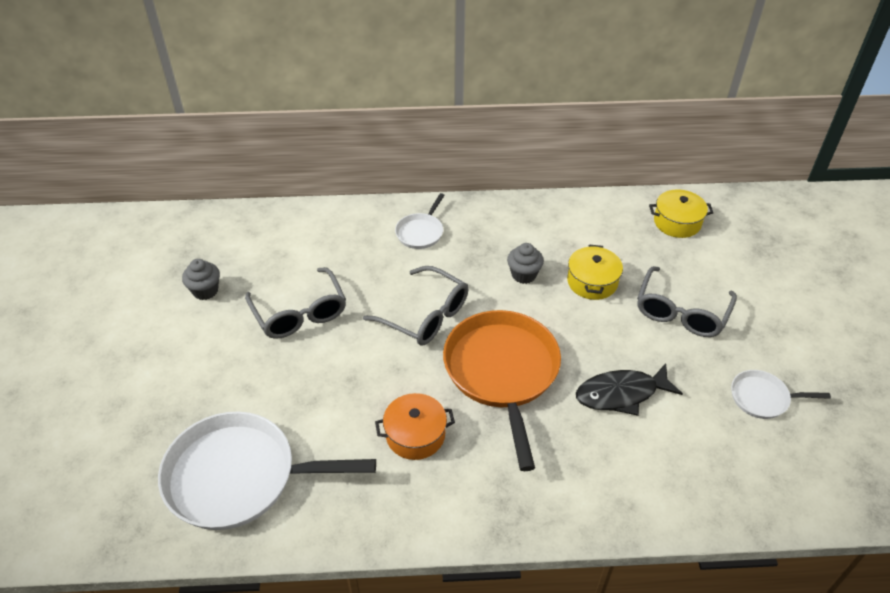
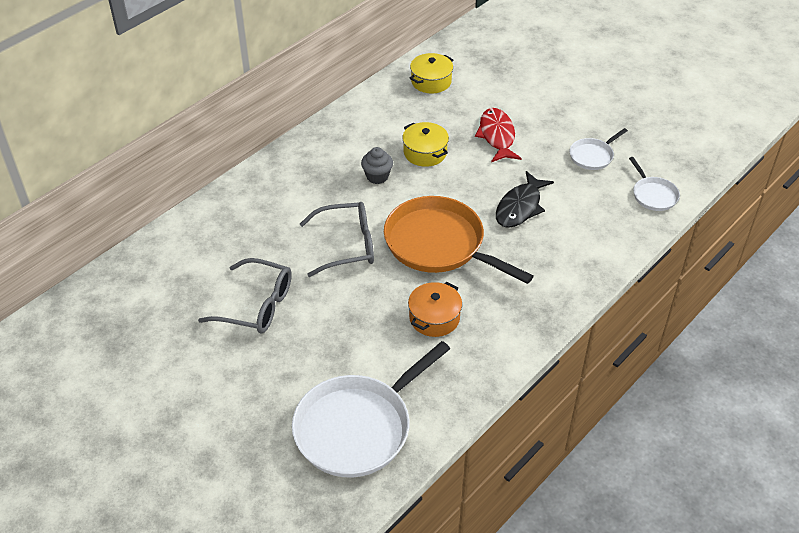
camera: 45 degrees left, 0 degrees up
grey cupcake [182,259,220,300] -> none
white pan [395,193,445,249] -> white pan moved to [629,157,680,211]
grey glasses [637,266,737,337] -> red fish [475,108,522,162]

